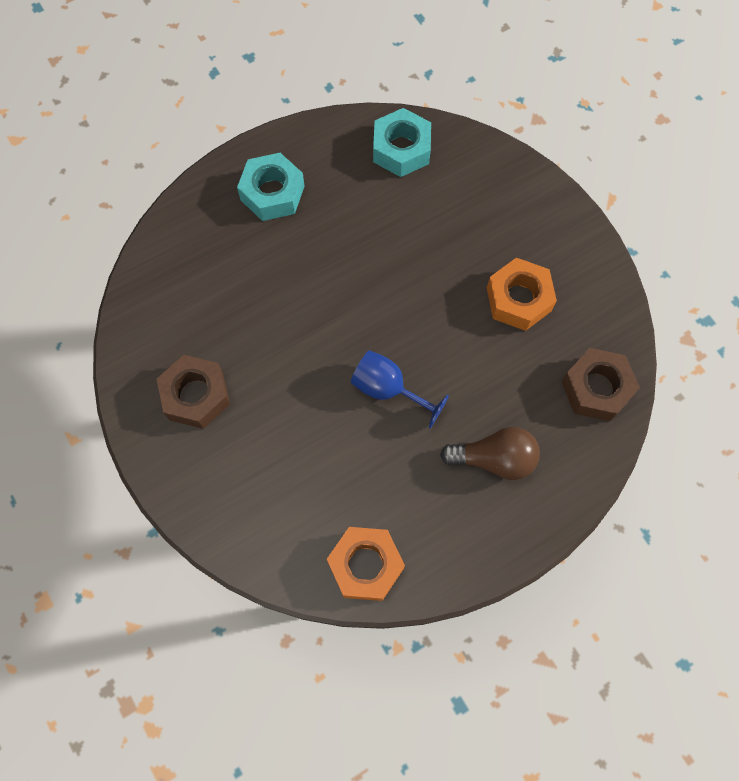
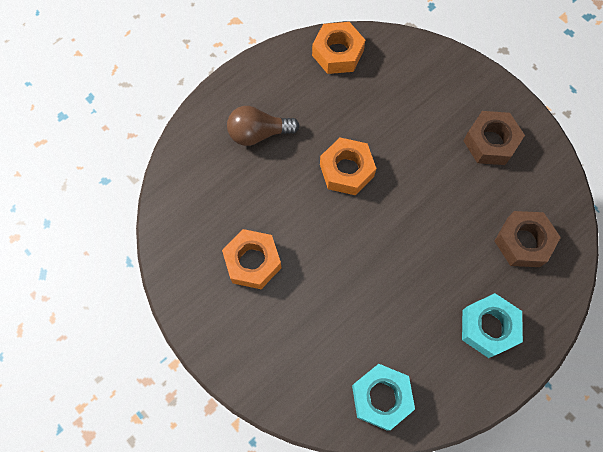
camera: 170 degrees right, 0 degrees up
blue goblet [351,350,449,428] -> orange nut [320,138,376,195]
brown nut [561,348,640,421] -> brown nut moved to [495,211,561,267]

